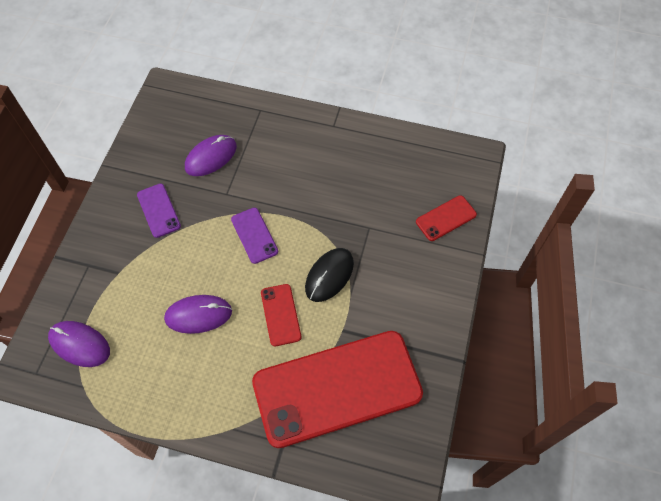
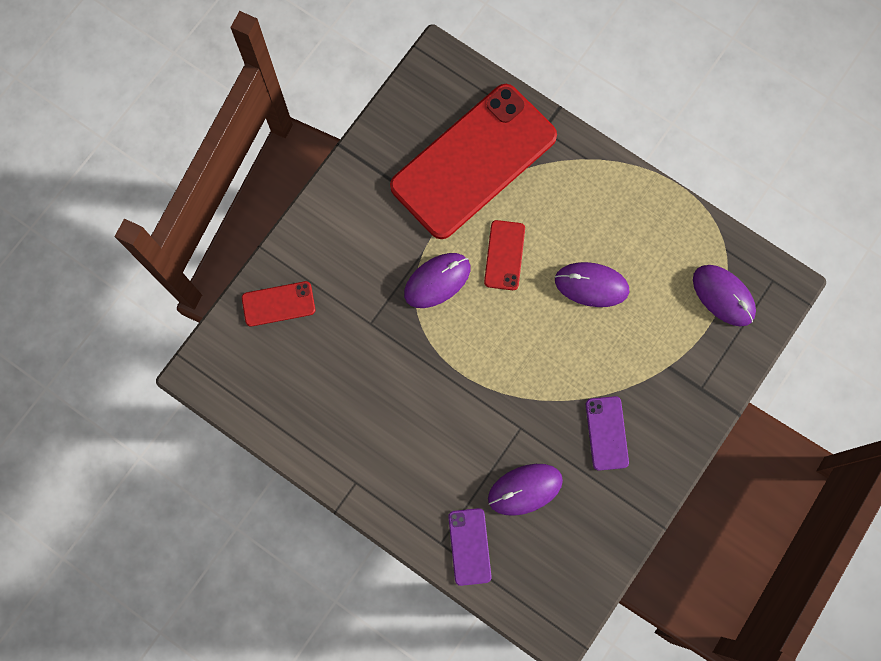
camera: 160 degrees left, 15 degrees up
purple phone [231,208,278,264] -> purple phone moved to [448,508,492,586]
red phone [252,331,423,448] -> red phone turned 45 degrees counterclockwise [390,84,557,239]
black mouse [305,248,354,302] -> purple mouse [404,253,470,308]

